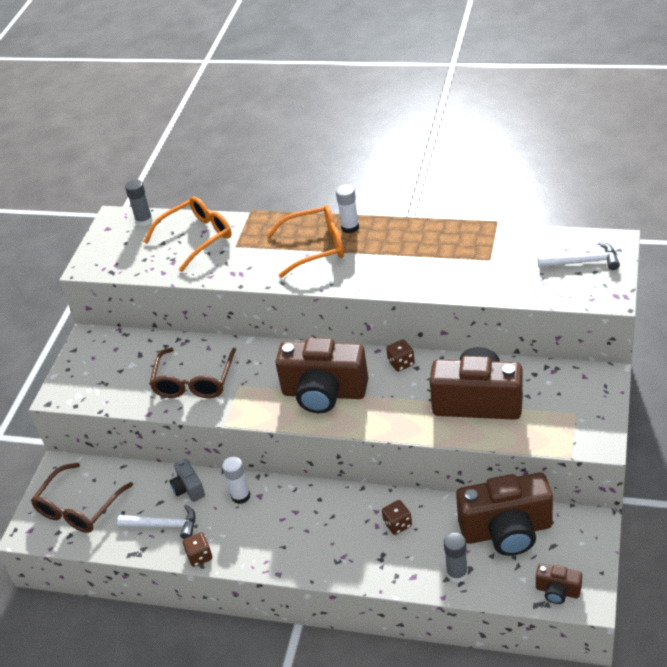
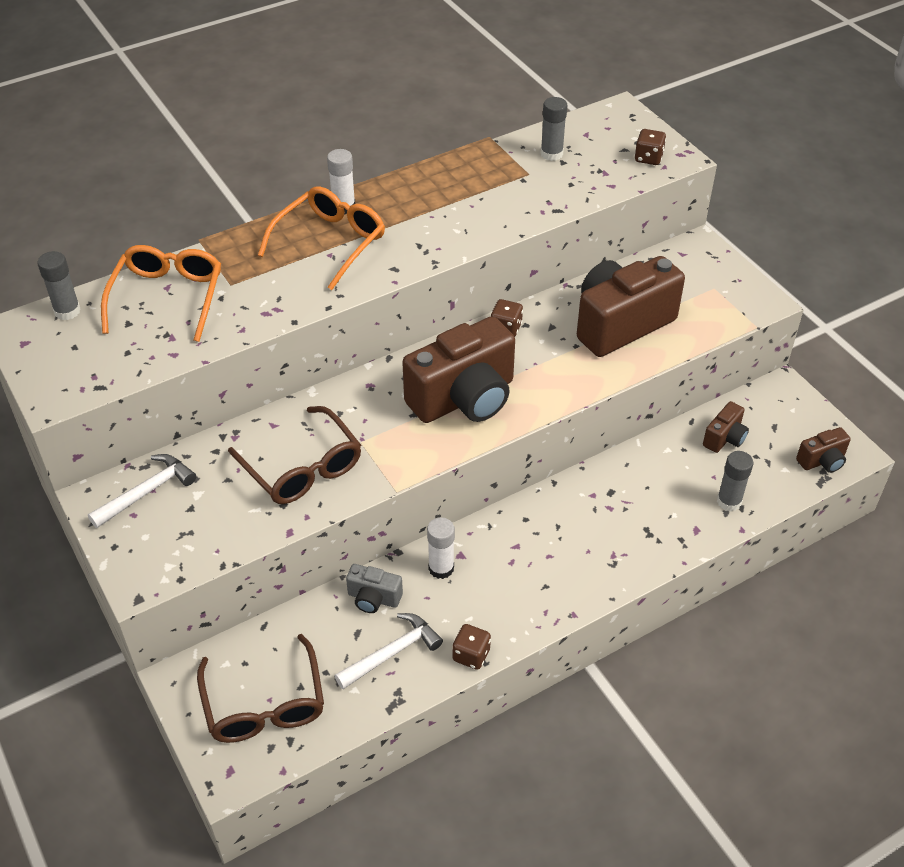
camera: 50 degrees left, 5 degrees up
brown dice [382,500,412,535] -> brown dice moved to [635,129,666,165]
brown camera [456,472,553,556] -> brown camera [703,401,749,453], size x0.46
white hammer [537,242,620,270] -> white hammer moved to [88,454,196,528]
none -> grey glue stick [540,97,567,161]

